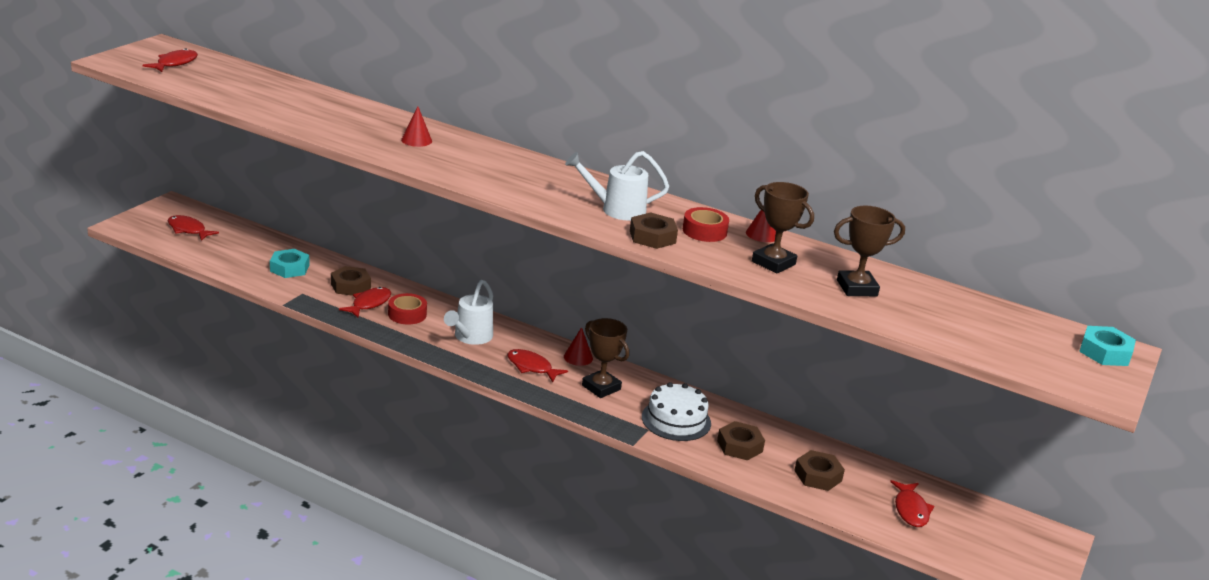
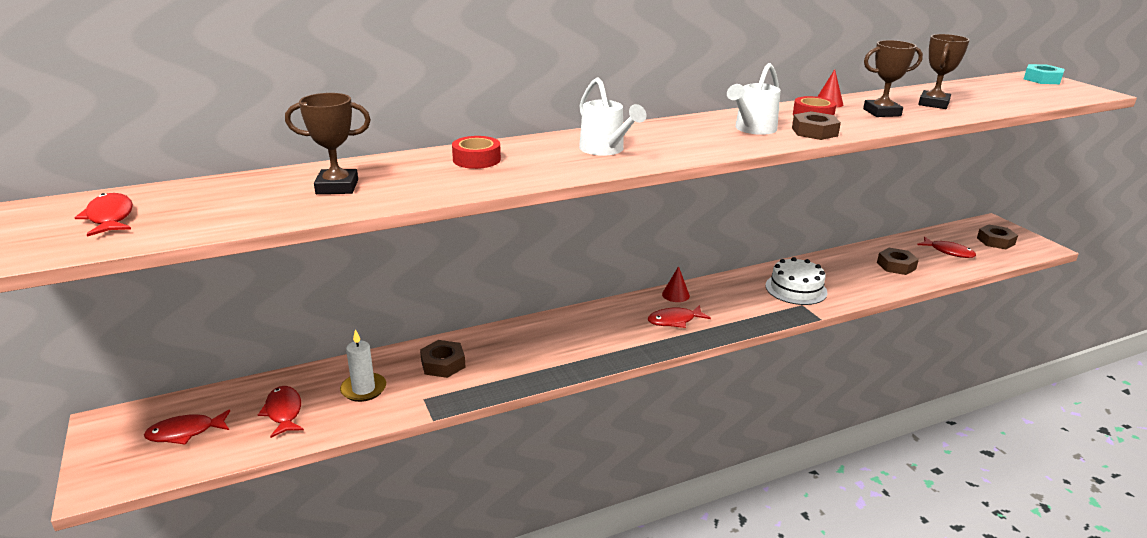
camera: 50 degrees left, 0 degrees up
turquoise nut [270,249,309,278] -> white candle [340,329,386,402]
red fish [339,287,391,318] -> red fish moved to [258,386,304,438]
red tape [388,293,427,325] -> red tape moved to [452,136,501,169]
red cone [401,106,432,147] -> none
white watering can [444,280,493,345] -> white watering can moved to [579,78,646,156]
brown trophy [582,318,629,398] -> brown trophy moved to [285,93,371,194]
brown nut [717,421,765,461] -> brown nut moved to [977,225,1018,249]

